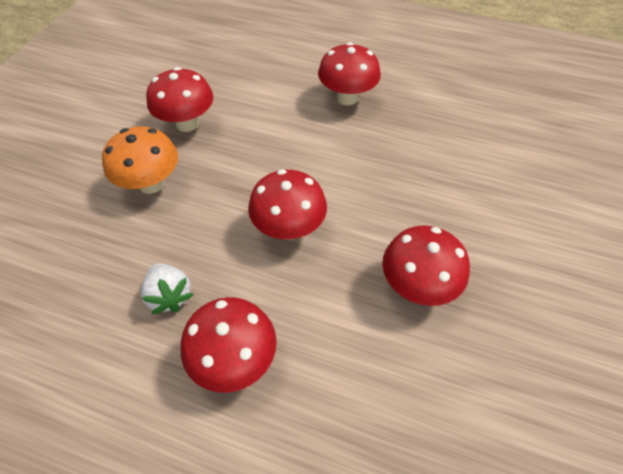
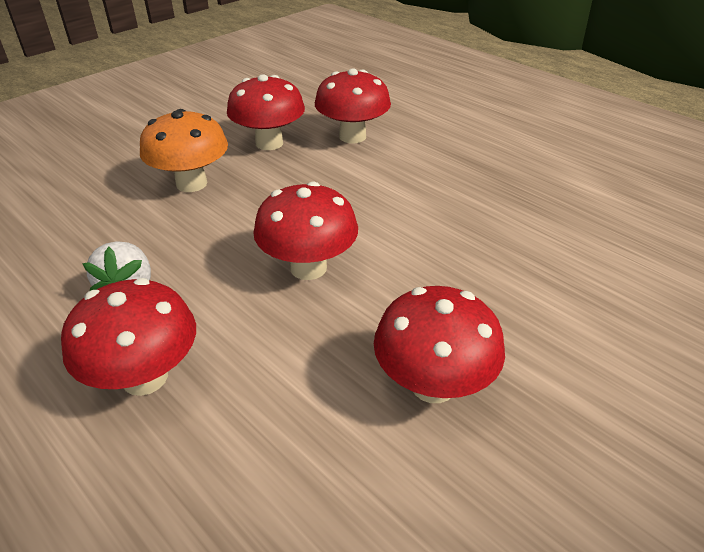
camera: 25 degrees right, 15 degrees down
red mushroom [318,42,381,105] -> red mushroom moved to [315,69,391,143]

